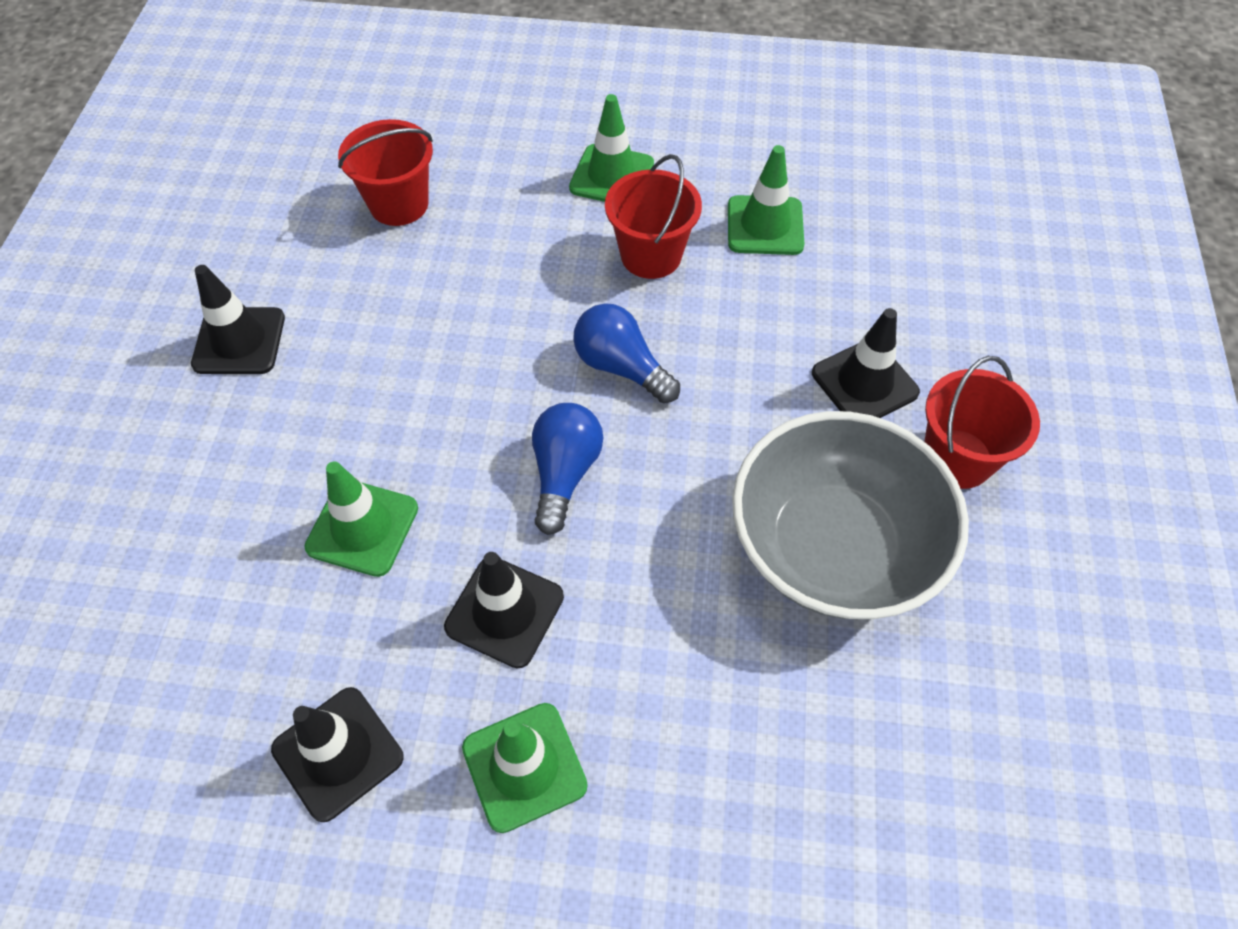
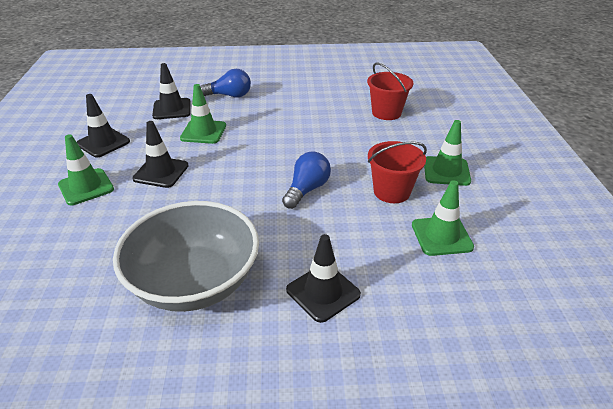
camera: 80 degrees right, 20 degrees down
black traffic cone [191,265,285,374] -> black traffic cone moved to [152,63,191,119]
blue light bulb [532,403,603,535] -> blue light bulb moved to [200,69,251,98]
red bucket [924,356,1040,489] -> none

